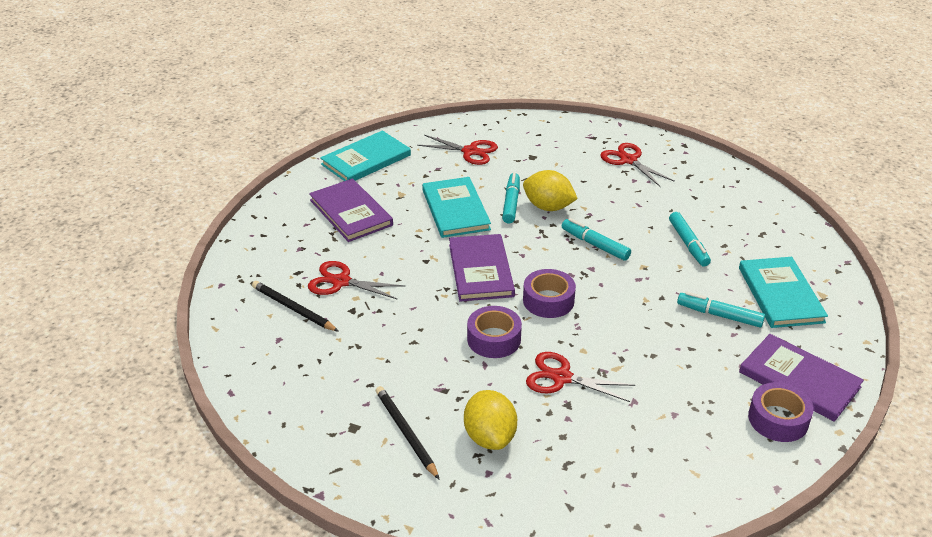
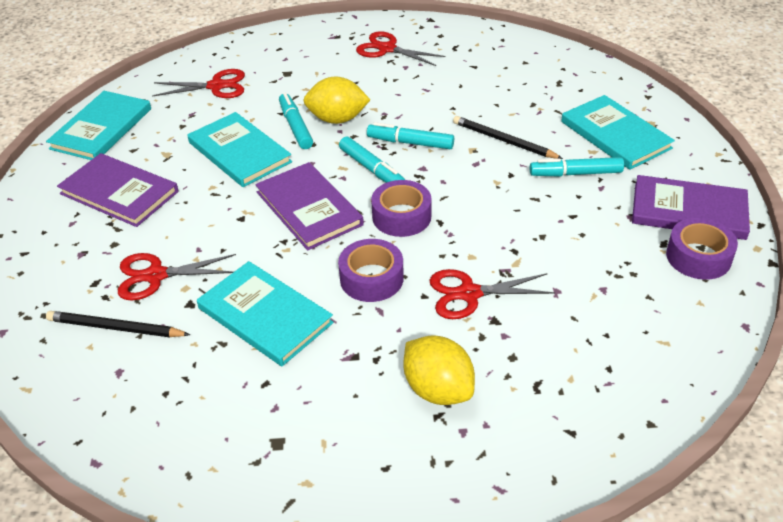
camera: 25 degrees left, 5 degrees up
black pencil [376,386,440,480] -> black pencil moved to [453,116,563,159]
turquoise marker [669,212,711,267] -> turquoise marker moved to [339,137,405,183]
none -> turquoise book [197,261,334,366]

